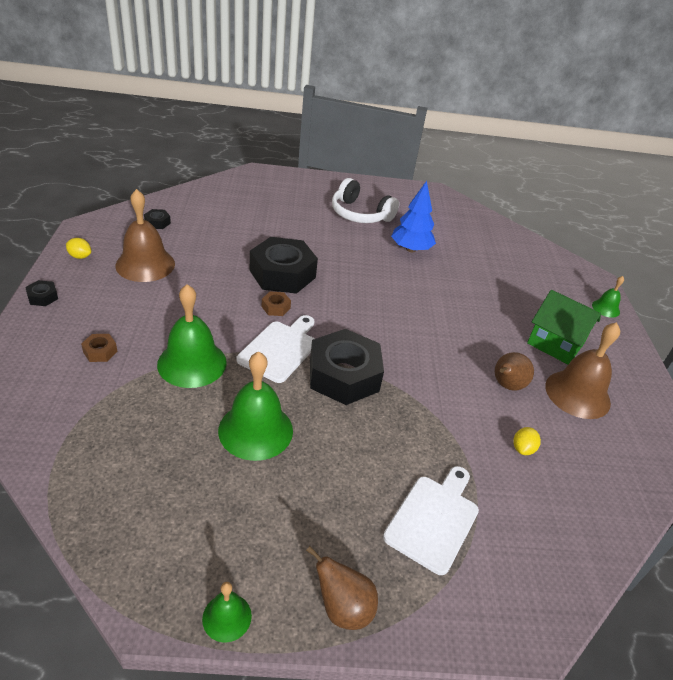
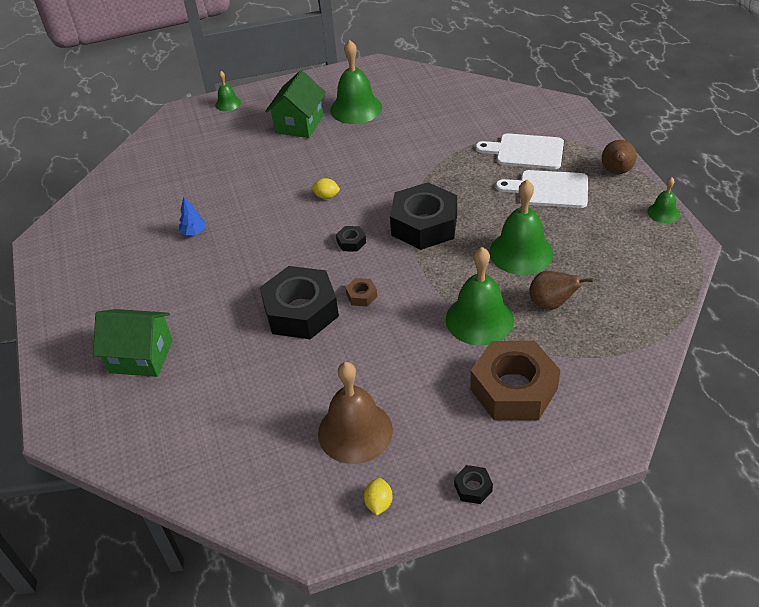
camera: 100 degrees left, 5 degrees up
brown nut [81,334,118,362] -> brown nut [470,341,560,420], size x2.46
black nut [144,209,171,229] -> black nut moved to [336,226,366,252]
white cutting board [236,315,315,383] -> white cutting board moved to [496,170,588,208]
white headphones [332,178,399,223] -> none
blue tree [391,181,436,252] -> blue tree [179,197,206,235], size x0.53
brown pear [495,352,534,391] -> brown pear moved to [529,271,593,310]
yellow lemon [513,427,541,455] -> yellow lemon moved to [310,178,340,199]
brown bell [545,322,620,419] -> green bell [330,40,382,124]
none -> green house [93,309,173,377]

